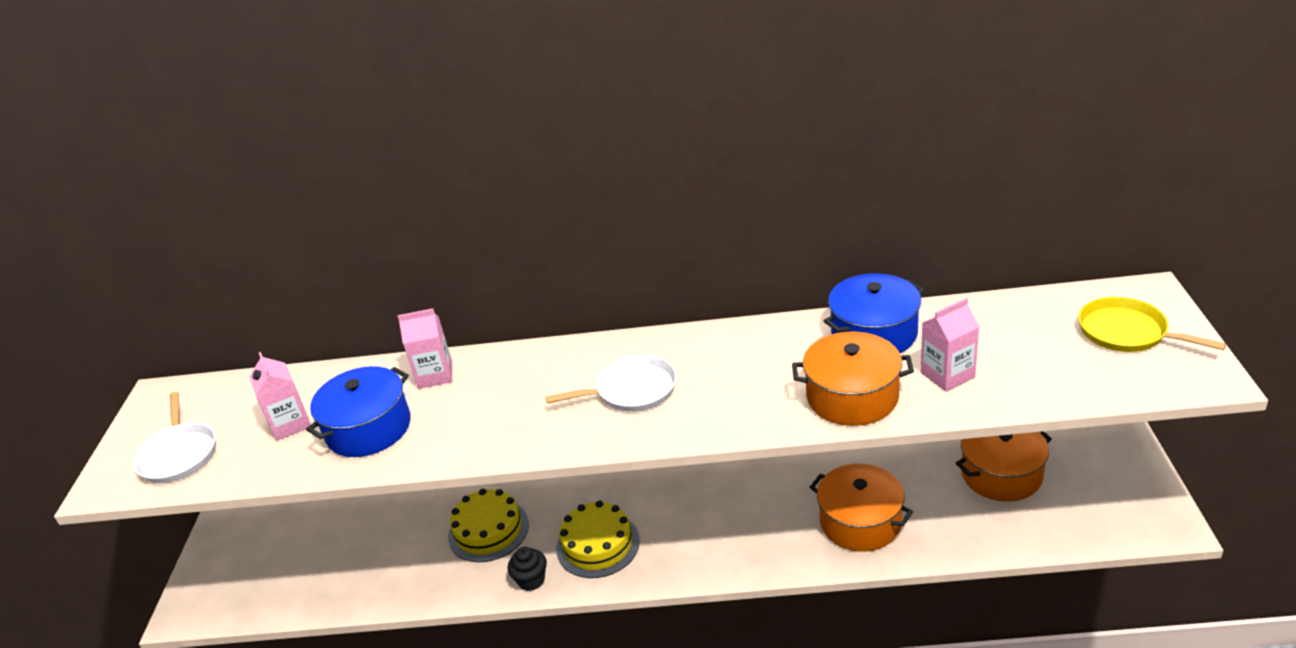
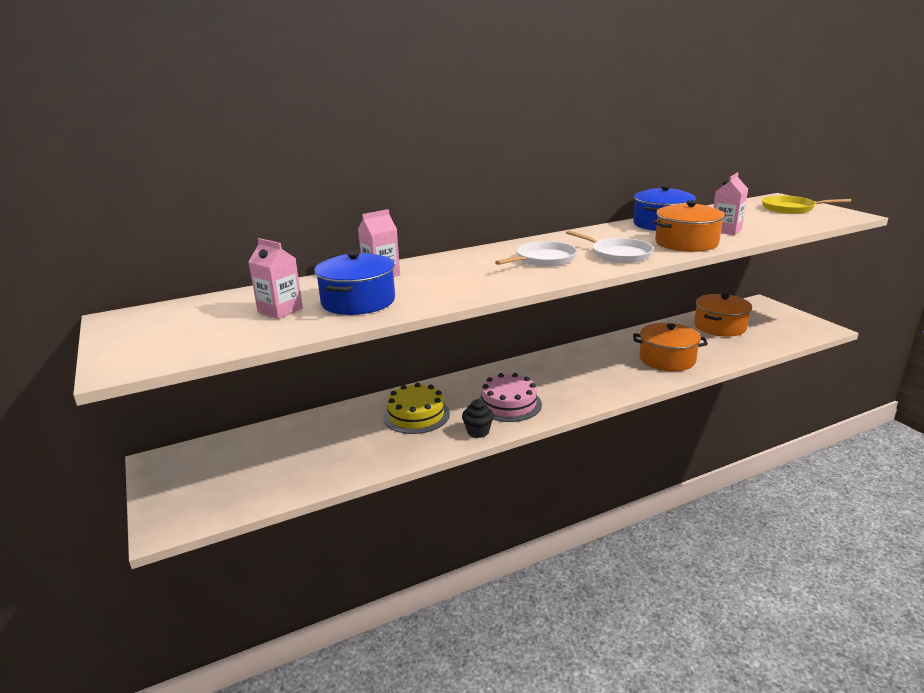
camera: 30 degrees left, 10 degrees down
white pan [133,392,216,483] -> white pan moved to [566,230,654,263]
yellow cake [556,501,640,578] -> pink cake [478,373,542,422]

